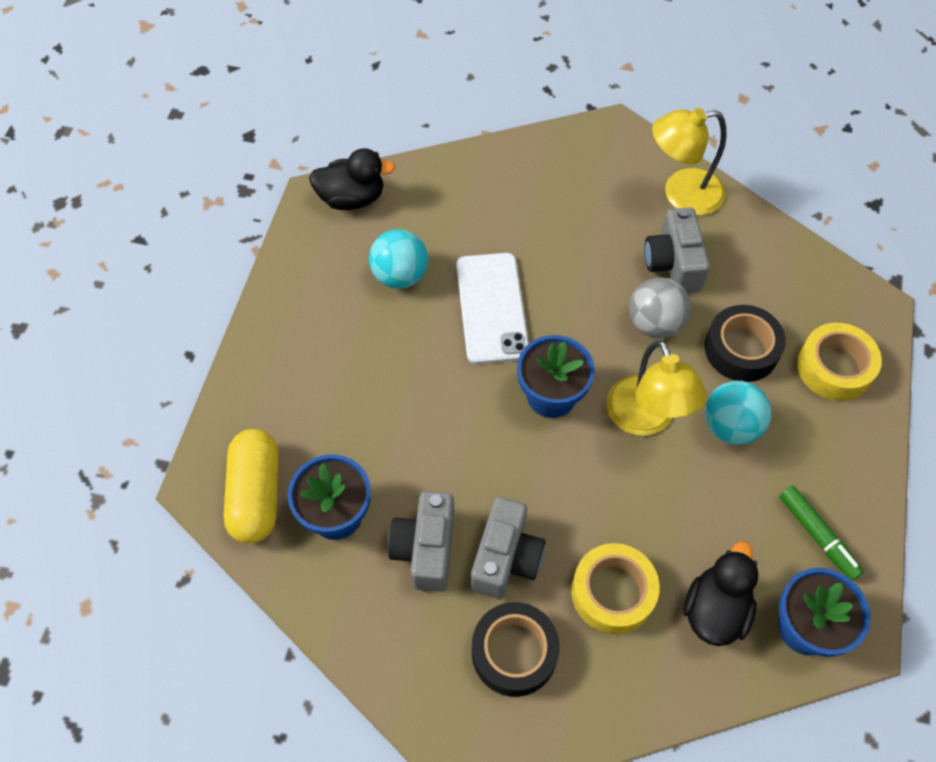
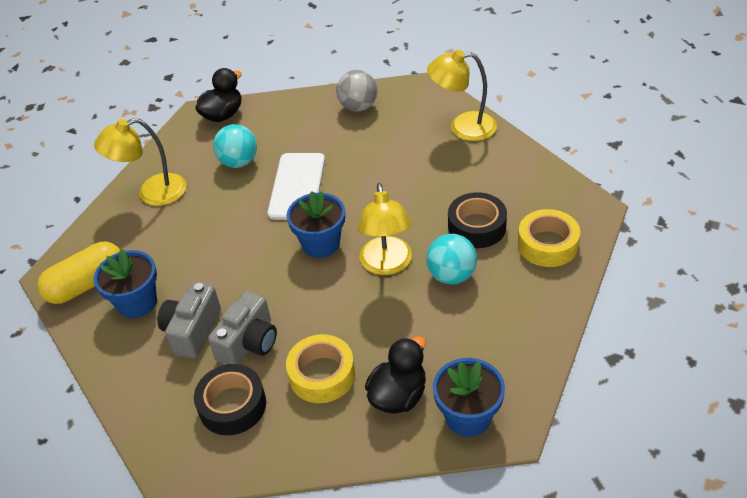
camera: 15 degrees right, 15 degrees down
yellow capsule [224,429,279,544] -> yellow capsule turned 45 degrees clockwise [37,242,120,304]
black duck [309,148,395,210] -> black duck turned 60 degrees counterclockwise [195,68,242,122]
grey ball [629,277,691,338] -> grey ball moved to [336,70,377,112]
grey camera [644,207,710,293] -> none
green marker [779,486,864,581] -> none
none -> yellow lamp [94,118,187,206]

